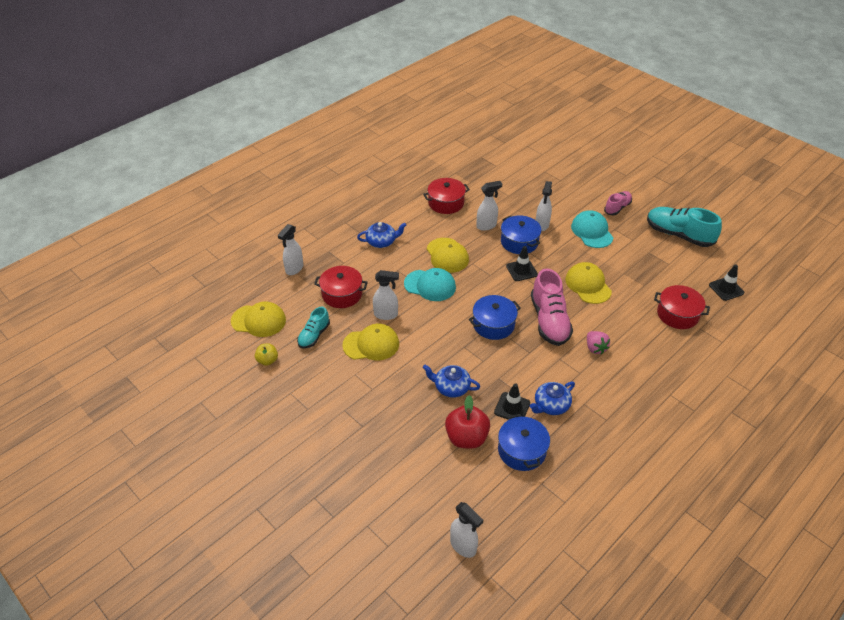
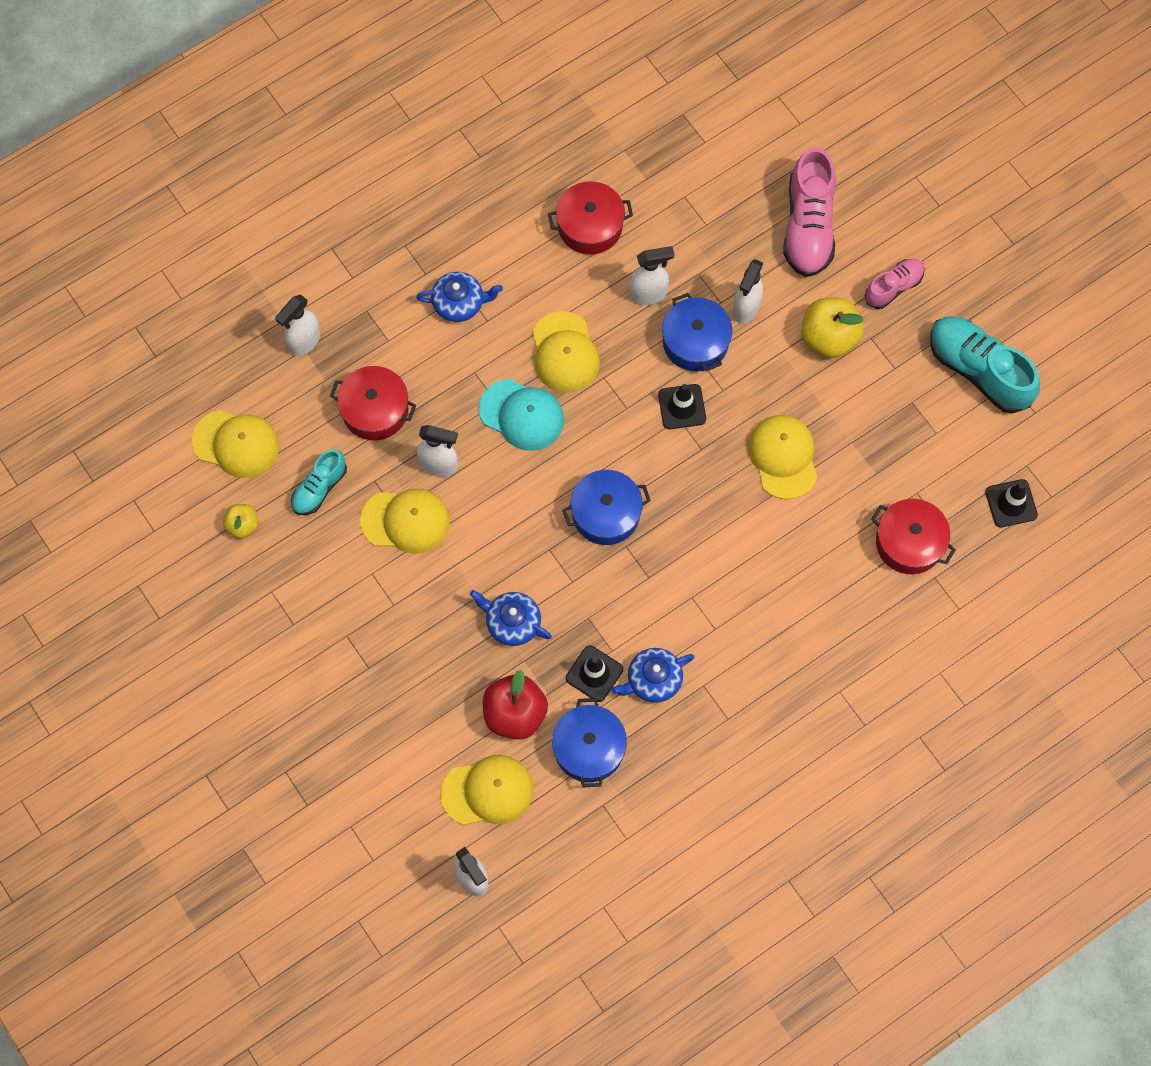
camera: 10 degrees right, 25 degrees up
pink shoe [531,269,573,346] -> pink shoe moved to [783,147,836,277]
turquoise cap [571,210,613,248] -> yellow apple [801,298,864,358]
pink strawberry [587,331,610,354] -> none
none -> yellow cap [441,755,534,825]

